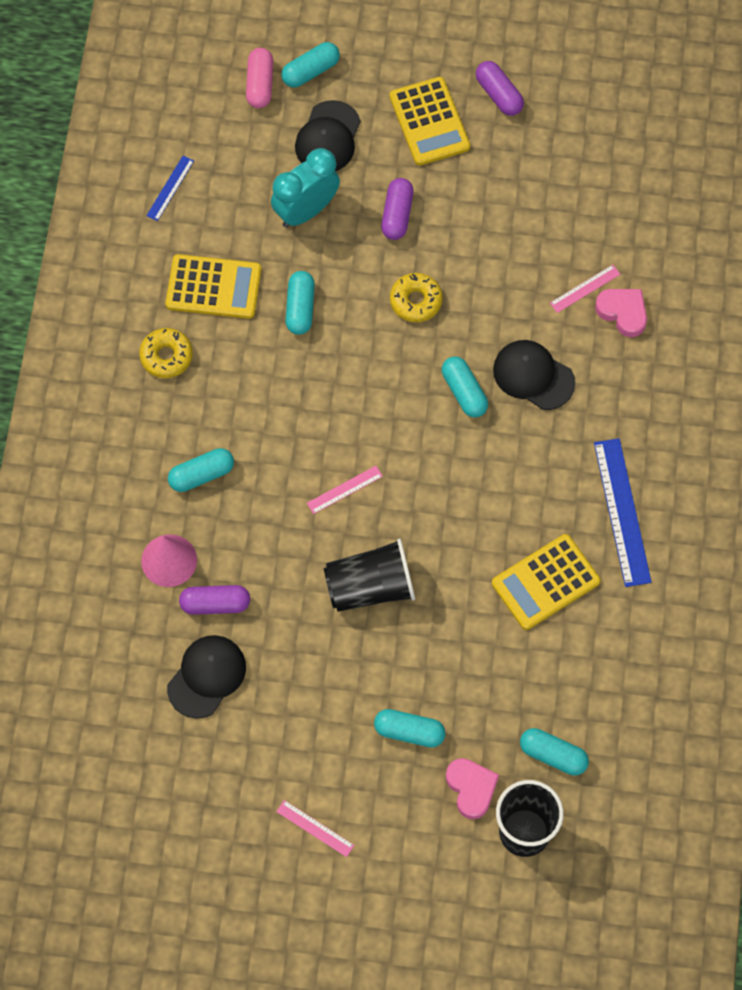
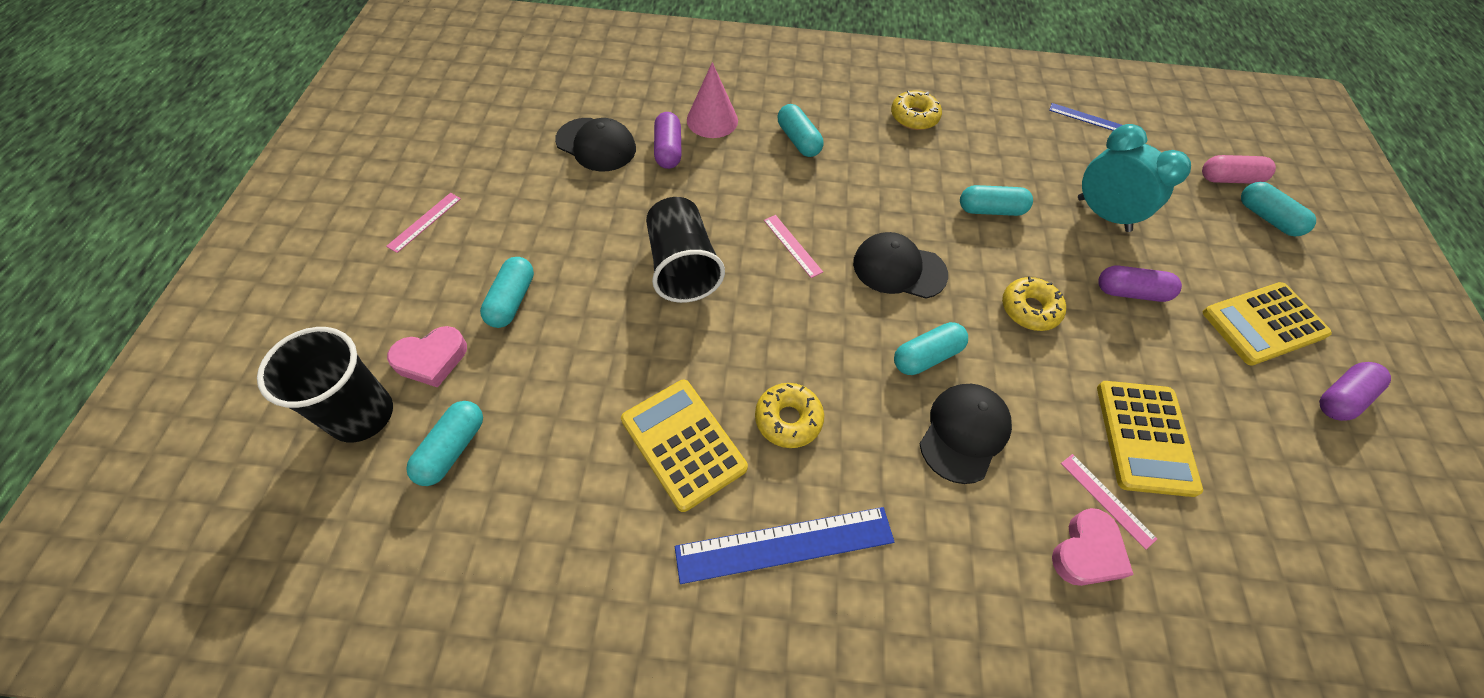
camera: 85 degrees right, 10 degrees down
yellow calculator [166,254,261,319] -> yellow calculator moved to [1097,381,1203,497]
black cap [295,100,361,171] -> black cap moved to [853,232,948,299]
none -> yellow donut [755,383,824,448]

